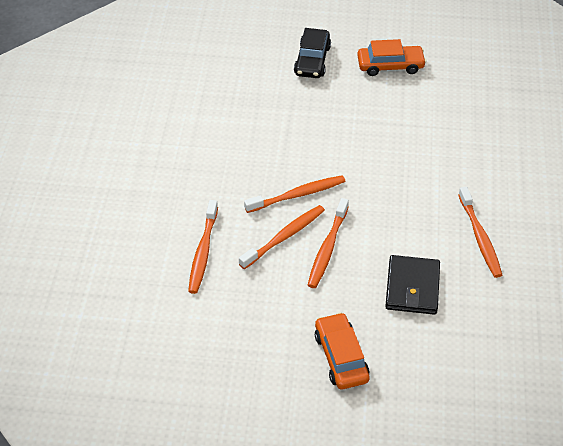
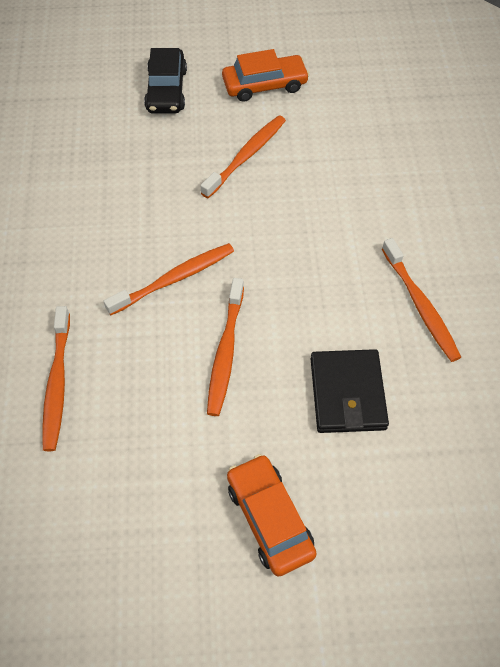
camera: 10 degrees left, 10 degrees up
orange toothbrush [239,205,325,269] -> orange toothbrush moved to [200,115,286,198]

